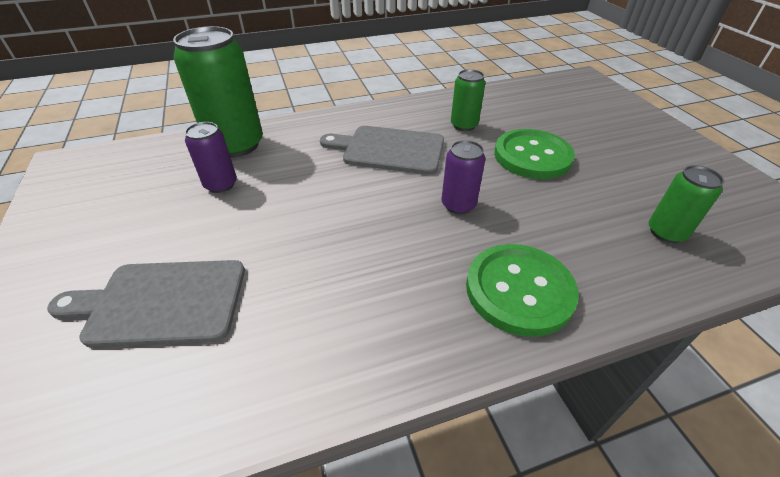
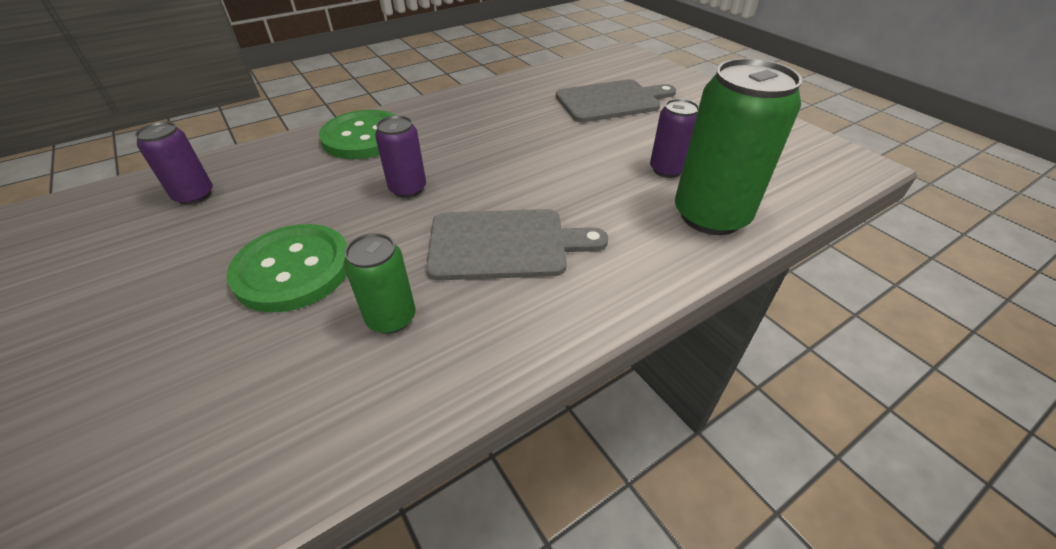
camera: 165 degrees right, 0 degrees up
green can [649,165,724,243] -> purple can [135,121,213,205]

